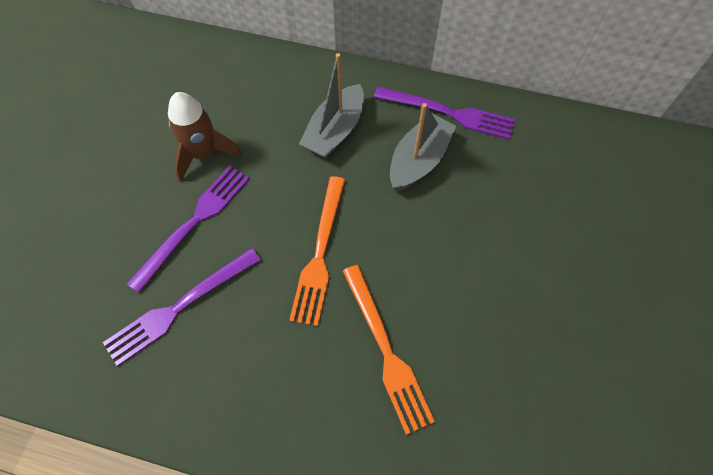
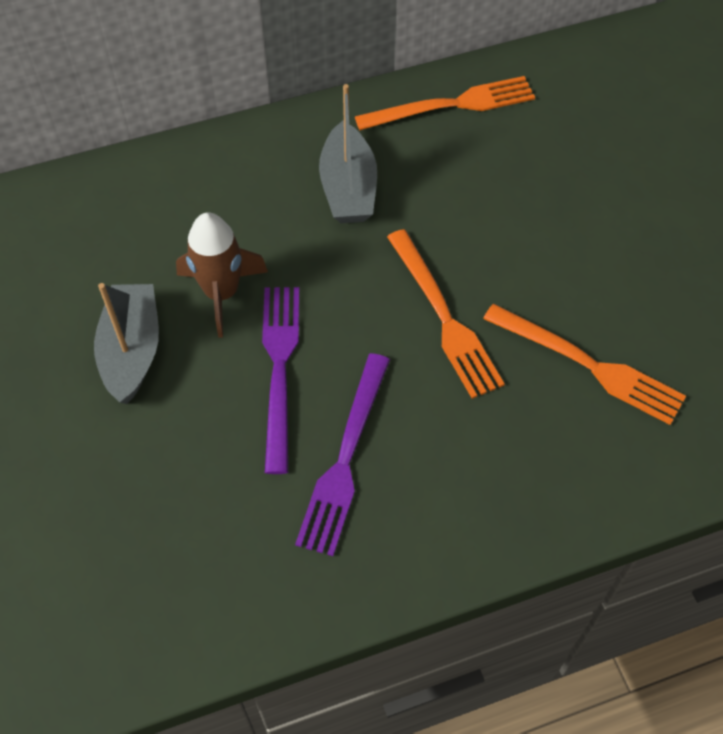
camera: 35 degrees left, 5 degrees down
purple fork [374,87,515,140] -> orange fork [355,76,535,130]
grey boat [390,103,456,191] -> grey boat moved to [94,283,159,404]

